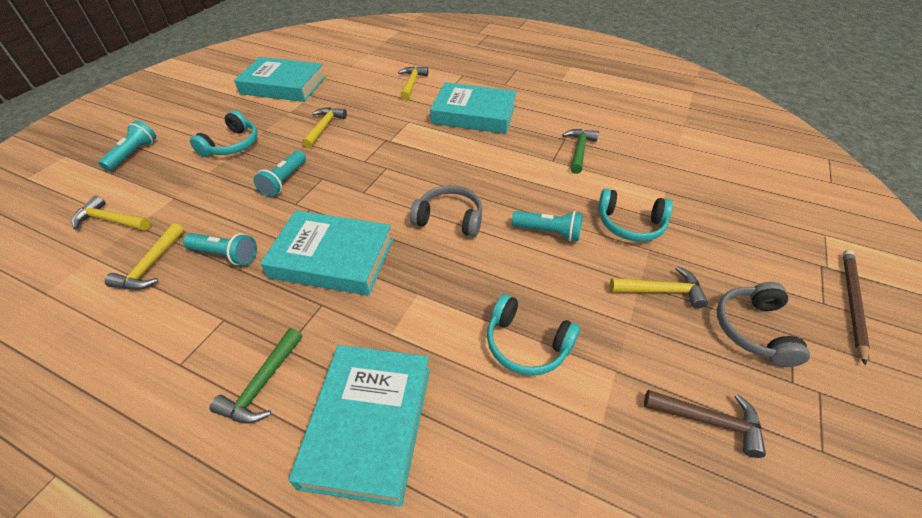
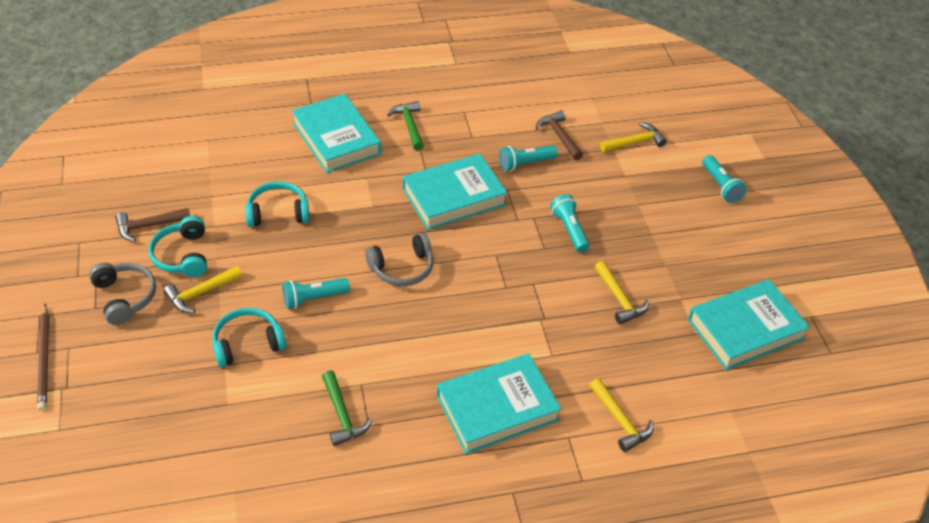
camera: 140 degrees right, 0 degrees up
yellow hammer [104,223,184,290] -> brown hammer [536,111,583,160]
turquoise headphones [190,110,258,157] -> turquoise headphones moved to [148,216,207,277]

